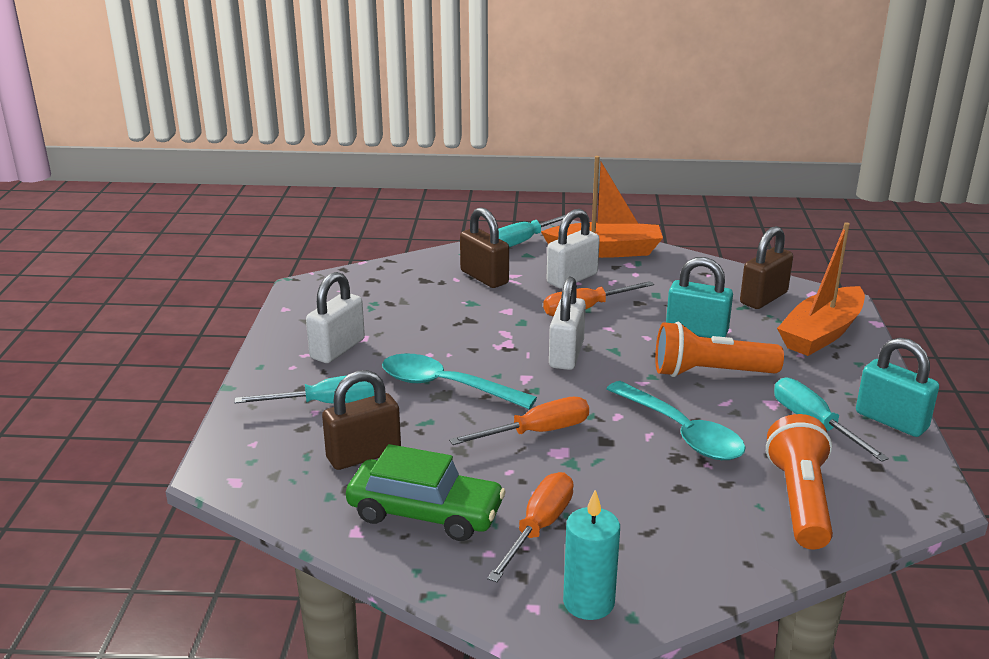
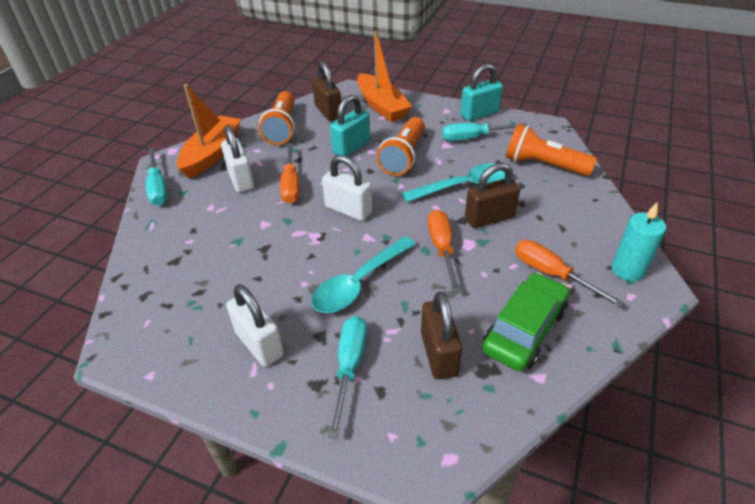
camera: 70 degrees left, 15 degrees up
brown padlock [460,207,509,288] -> brown padlock moved to [465,163,520,228]
none -> orange flashlight [259,91,295,145]

